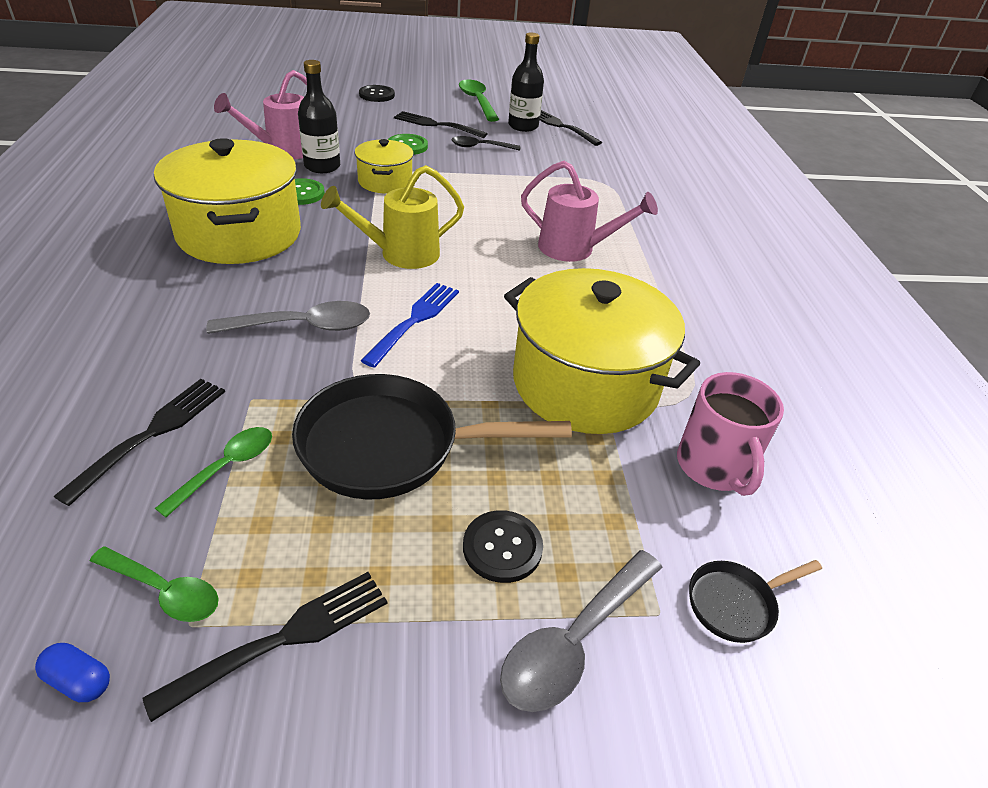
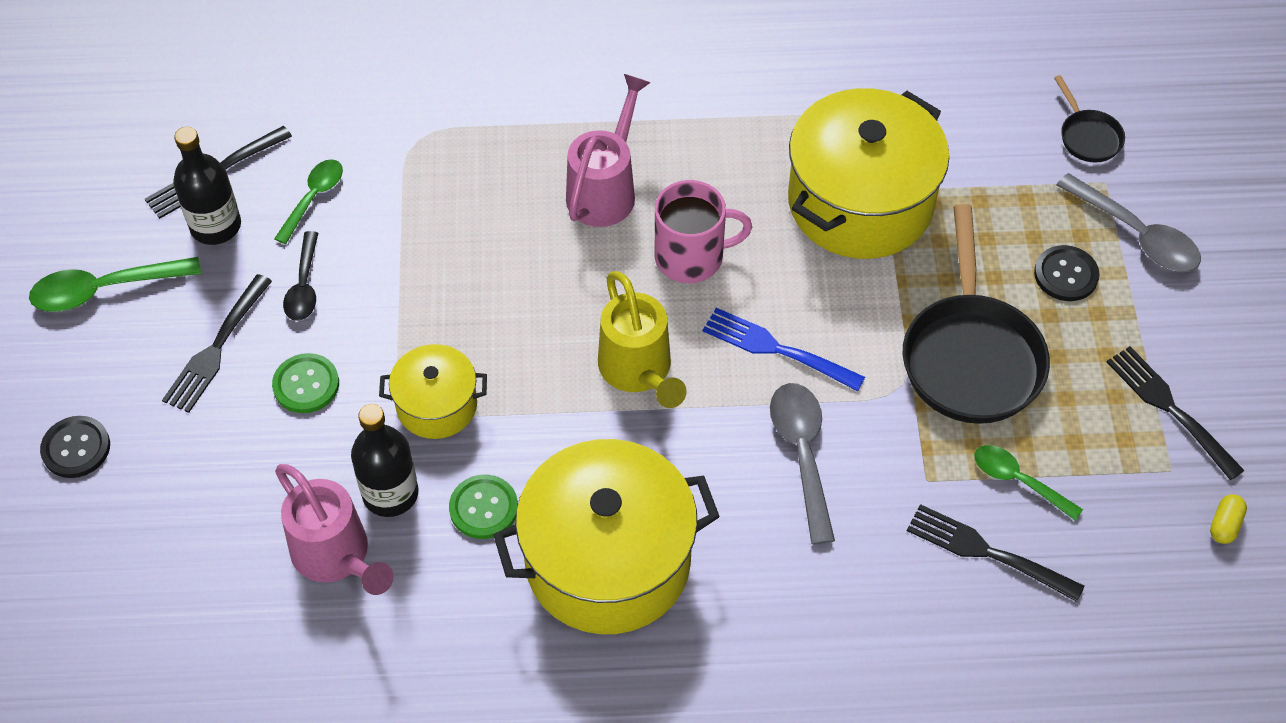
camera: 85 degrees left, 15 degrees up
blue capsule [35,643,110,702] -> yellow capsule [1210,494,1247,544]
green spoon [90,546,219,622] -> green spoon moved to [274,159,343,244]
pink mug [677,372,784,496] -> pink mug moved to [655,180,752,283]

